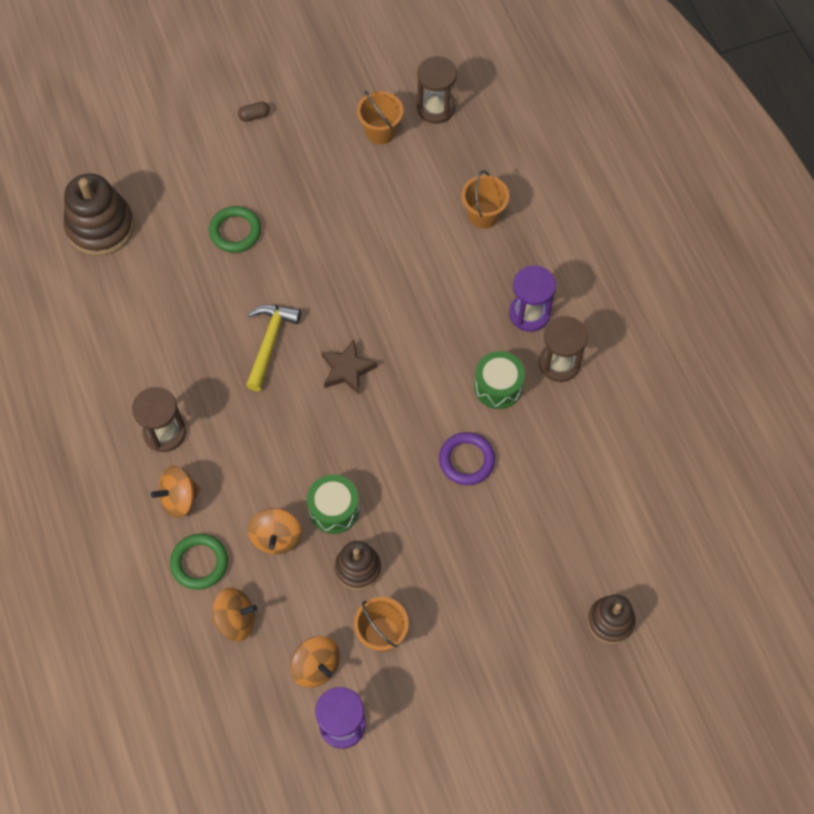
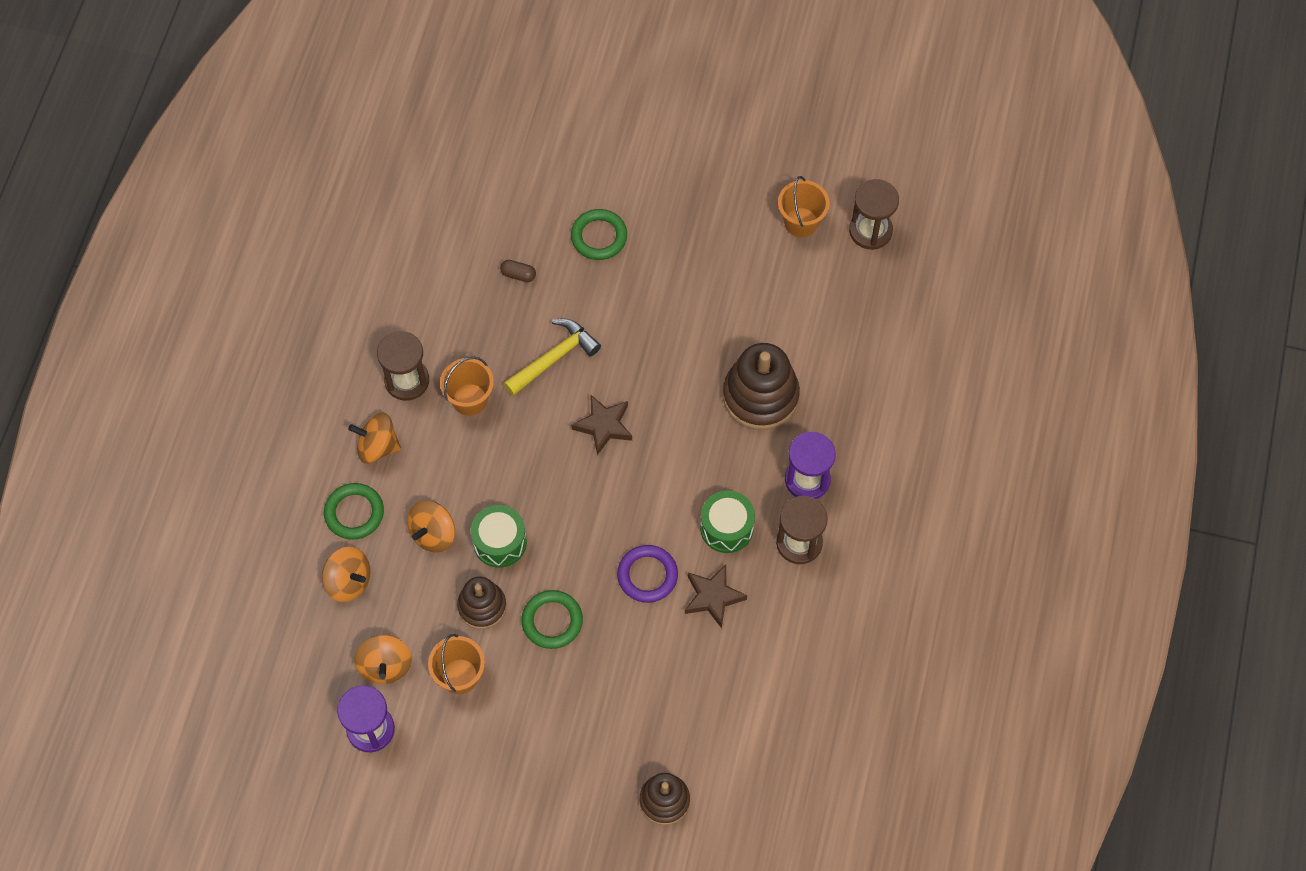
camera: 35 degrees right, 0 degrees up
brown stacking toy [64,173,134,256] -> brown stacking toy moved to [723,343,800,430]
brown capsule [238,102,270,122] -> brown capsule moved to [500,260,536,282]
orange bucket [461,171,509,229] -> orange bucket moved to [440,357,494,416]
none -> green ring [521,590,583,649]
none -> brown star [685,564,747,628]

